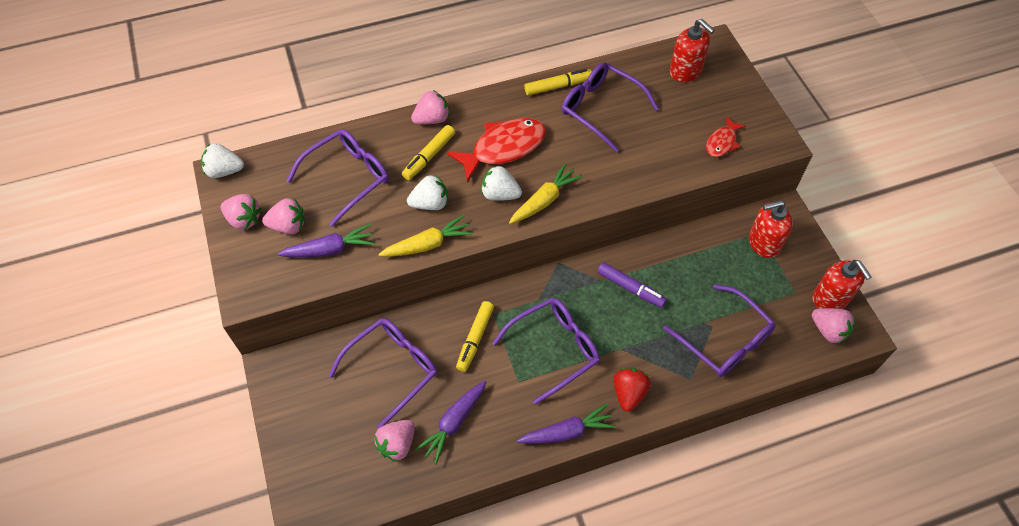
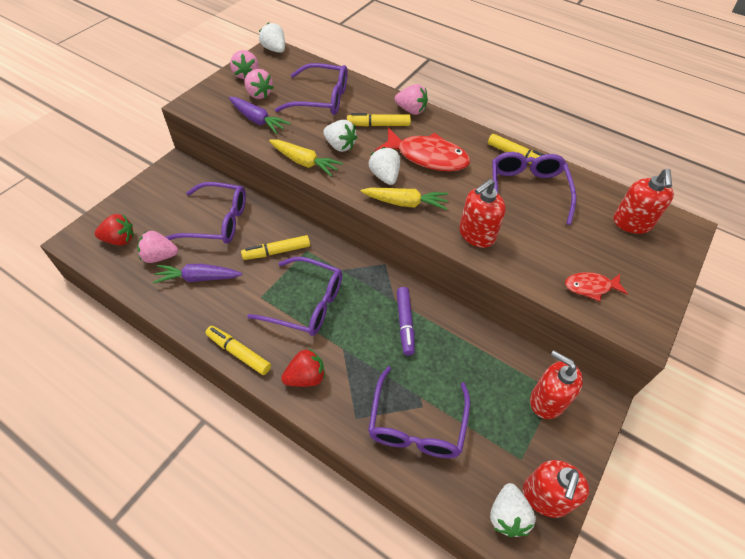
camera: 50 degrees right, 5 degrees down
purple carrot [517,404,616,444] -> yellow marker [205,326,271,375]
pink strawberry [812,308,855,344] -> white strawberry [490,483,536,537]
none -> red strawberry [95,214,134,246]
none -> red soap dispenser [459,179,506,248]

